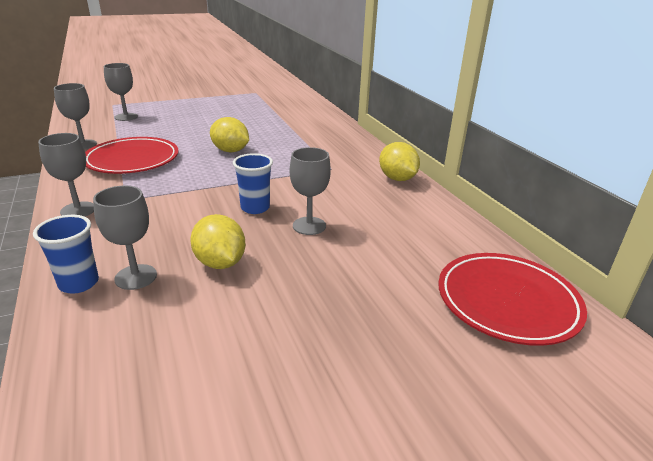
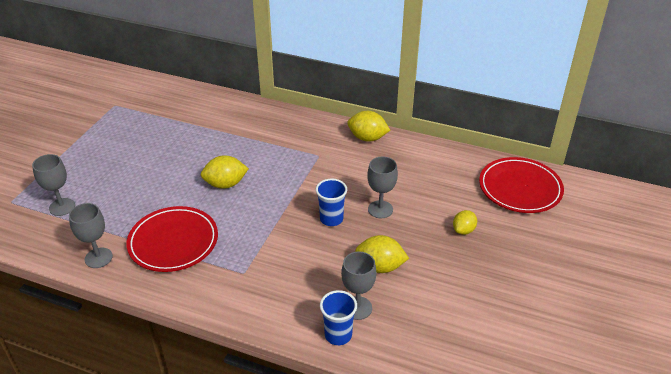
camera: 45 degrees left, 10 degrees up
grey goblet [38,133,94,217] -> none
none -> yellow lemon [453,210,477,235]

